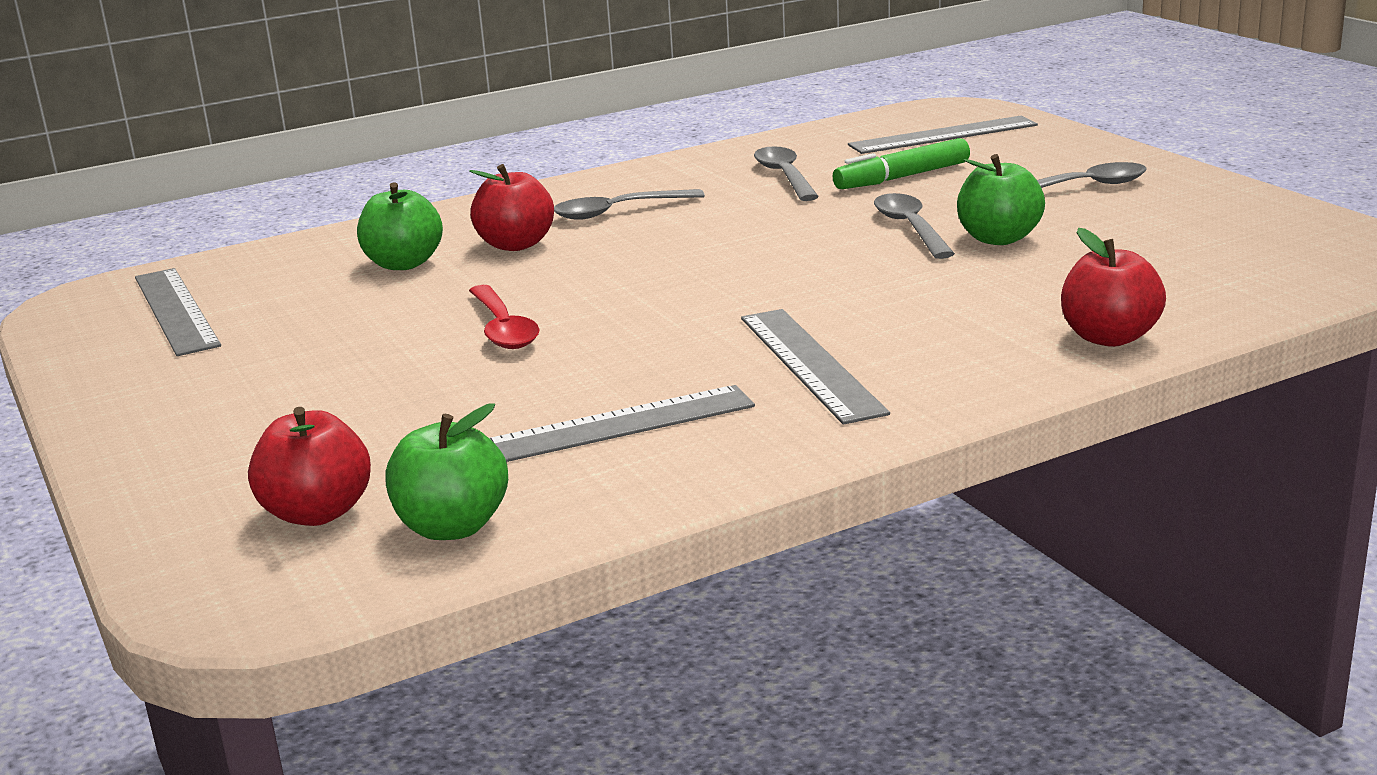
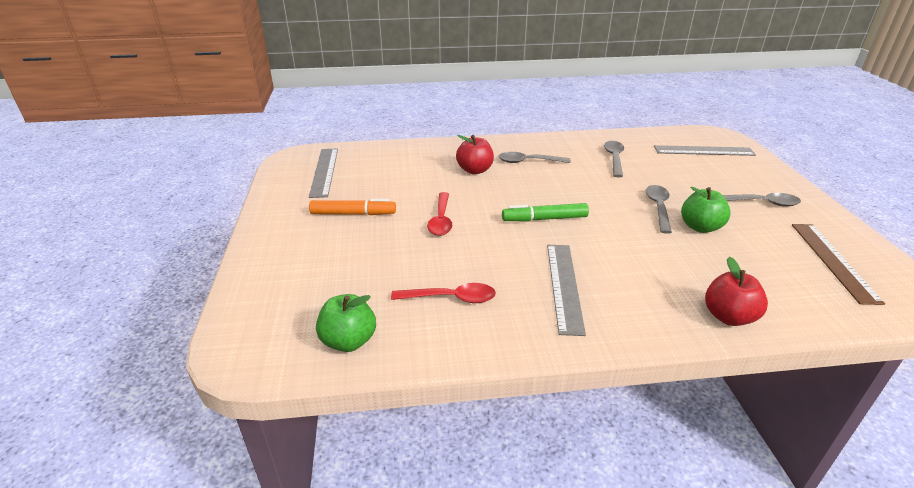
camera: 20 degrees right, 10 degrees up
red apple [248,407,371,526] -> none
green apple [357,182,443,270] -> none
grey ruler [489,385,755,462] -> red spoon [391,283,496,303]
green marker [833,138,970,189] -> green marker moved to [502,203,589,222]
none -> orange marker [309,199,396,215]
none -> brown ruler [792,224,885,305]

